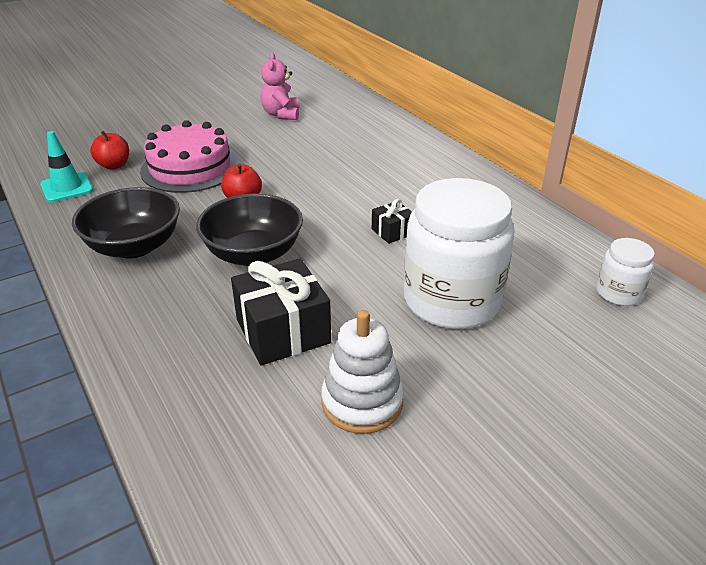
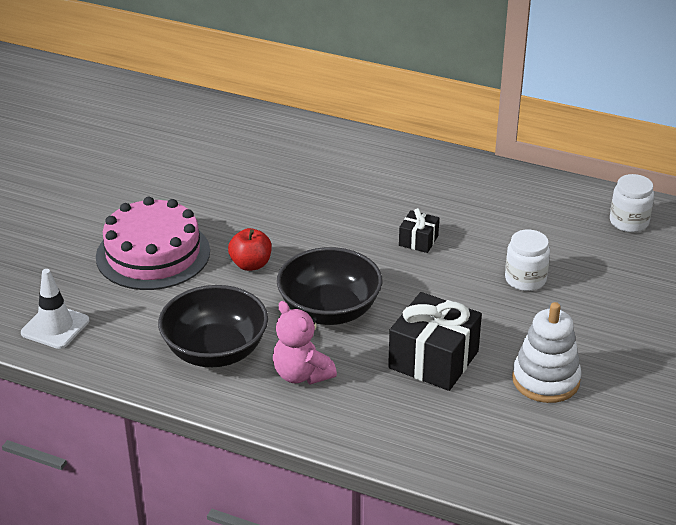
camera: 35 degrees left, 0 degrees up
turquoise traffic cone [40,131,93,202] -> white traffic cone [21,269,89,349]
red apple [90,131,129,170] -> none
pink teddy bear [261,53,299,120] -> pink teddy bear moved to [273,301,337,385]
white jar [404,178,514,329] -> white jar [505,230,550,291], size x0.47

